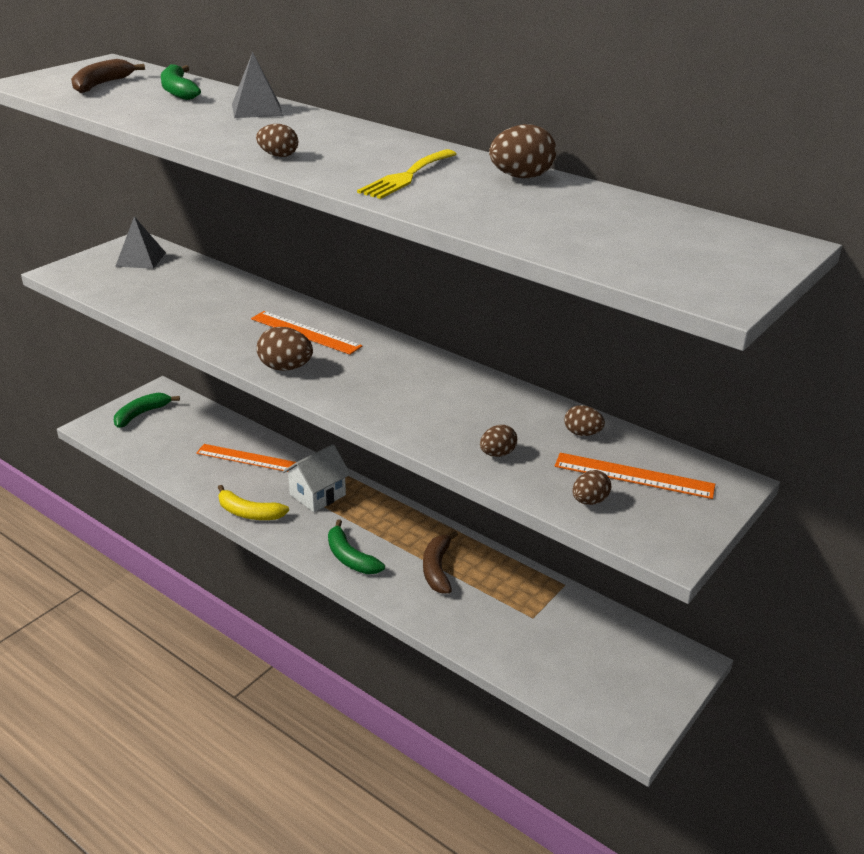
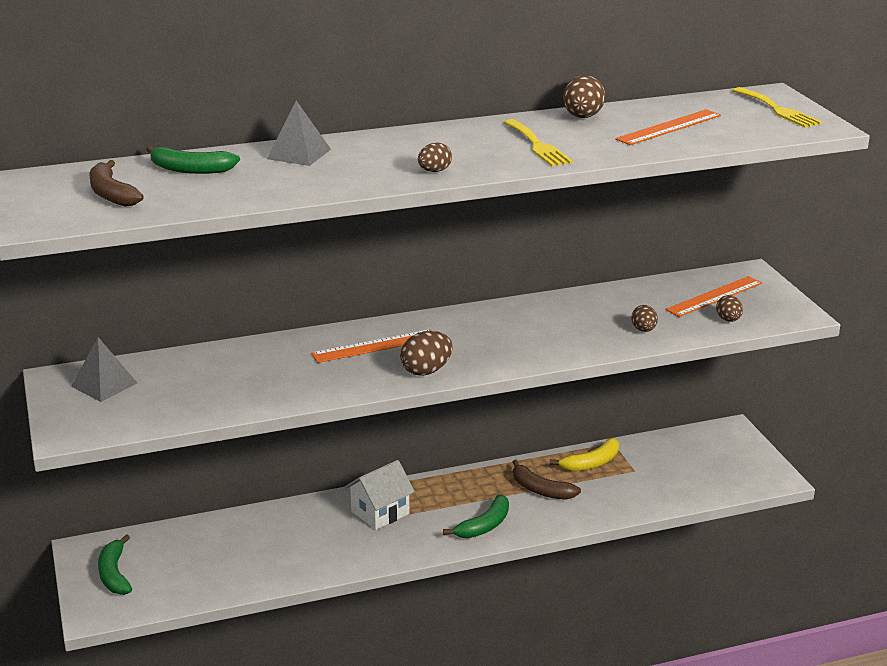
camera: 55 degrees left, 5 degrees down
orange ruler [196,444,296,472] -> orange ruler moved to [615,109,721,145]
yellow banana [218,485,289,520] -> yellow banana moved to [550,438,619,471]
white house [283,444,351,512] -> white house turned 60 degrees clockwise [345,460,415,530]
green banana [328,519,385,574] -> green banana turned 45 degrees counterclockwise [443,494,509,538]
brown egg [564,405,605,436] -> none
none -> yellow fork [733,87,822,128]

